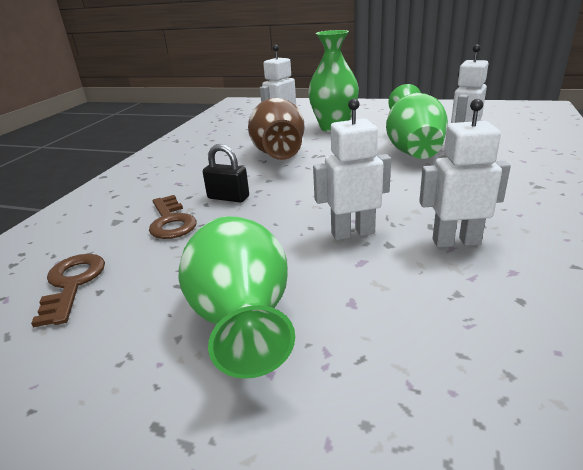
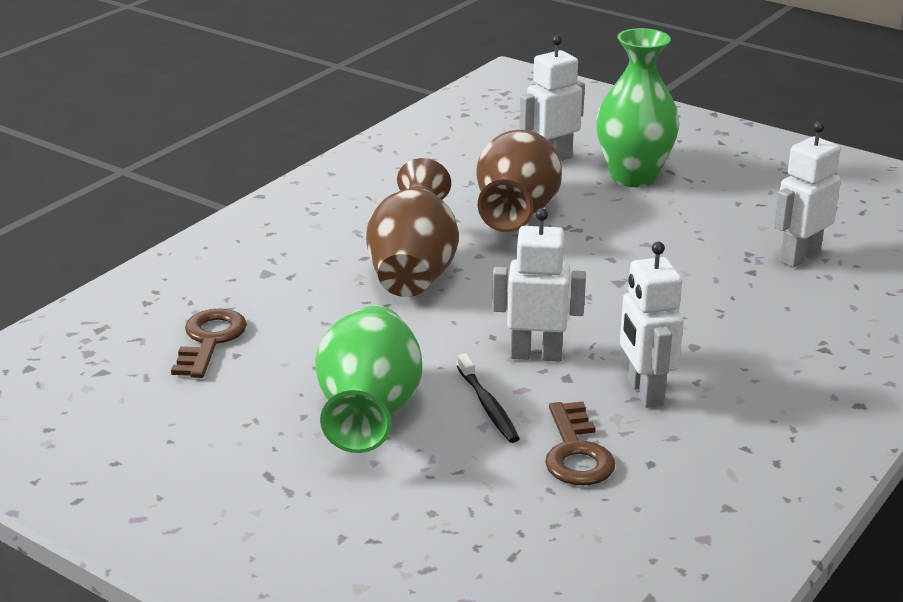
camera: 15 degrees right, 0 degrees up
brown key [149,195,197,239] -> brown key moved to [545,402,615,485]
black padlock [203,144,249,202] -> brown vase [366,158,459,297]
green vase [386,84,448,159] -> none
white robot [419,99,511,248] -> white robot turned 120 degrees counterclockwise [620,242,684,408]
none -> black toothbrush [457,353,520,443]

